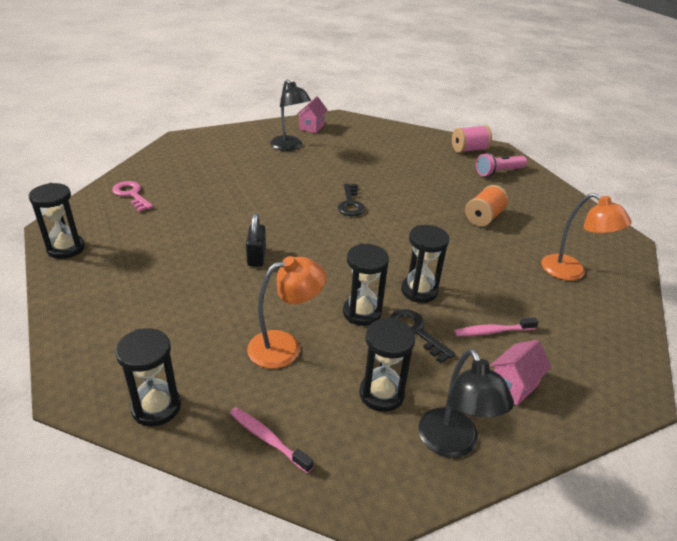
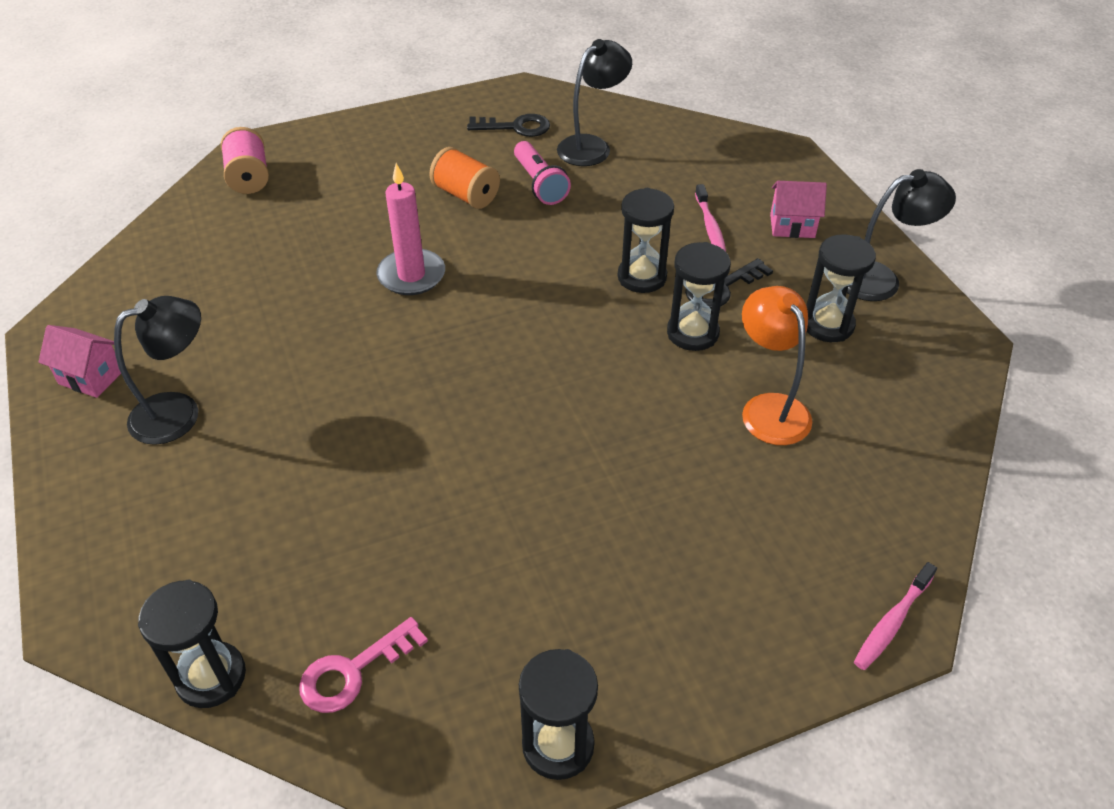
camera: 85 degrees left, 10 degrees up
black hourglass [115,328,181,426] -> black hourglass moved to [138,579,246,708]
pink toothbrush [230,407,313,474] -> pink toothbrush moved to [854,562,937,670]
black padlock [246,213,266,267] -> none
black key [338,184,365,216] -> black key moved to [467,114,550,137]
pink flashlight [476,153,527,177] -> pink flashlight moved to [514,141,571,205]
pink house [490,340,552,406] -> pink house turned 45 degrees counterclockwise [770,181,827,238]
orange lamp [541,193,632,281] -> black lamp [557,39,632,166]
none -> pink candle [376,163,445,295]

